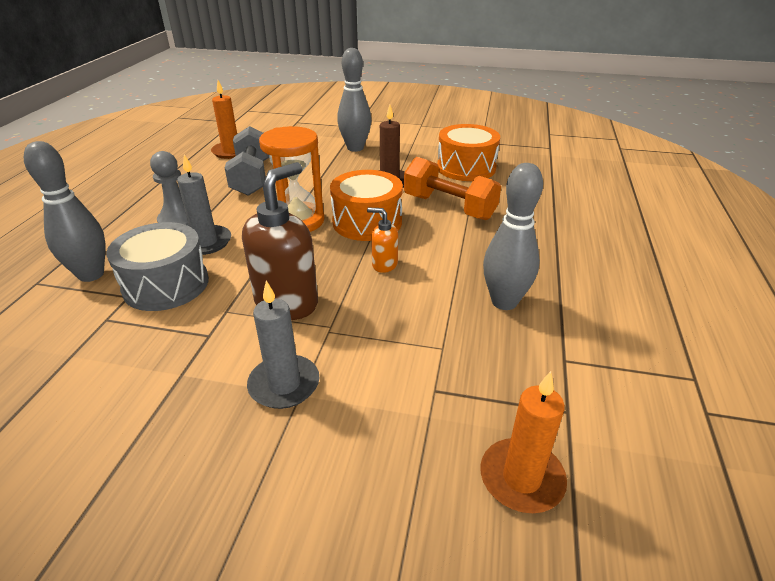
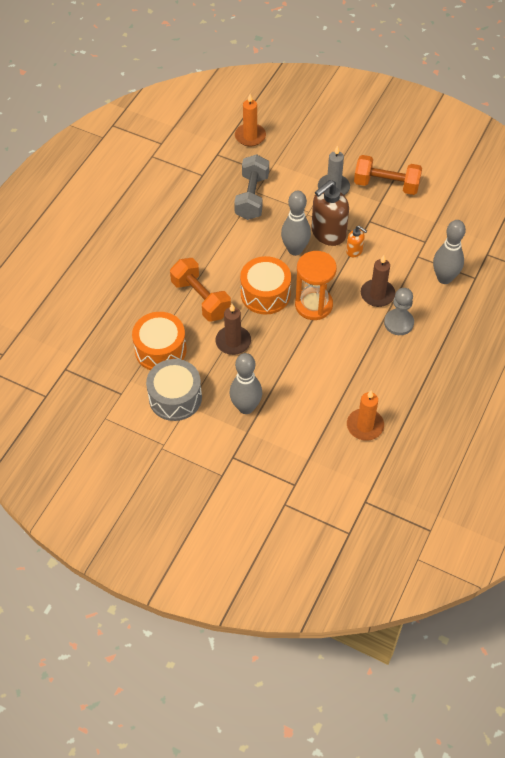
camera: 165 degrees left, 20 degrees up
grey drum [107,222,209,311] -> grey drum moved to [146,359,202,421]
grey candle [177,154,231,255] -> brown candle [361,255,395,307]
grey dumbbell [225,126,269,196] -> grey dumbbell moved to [234,154,269,220]
orange soap dispenser [367,208,398,273] -> orange soap dispenser moved to [346,226,367,257]
grey bowling pin [483,163,543,310] -> grey bowling pin moved to [281,191,311,256]
none -> orange dumbbell [354,155,422,195]

